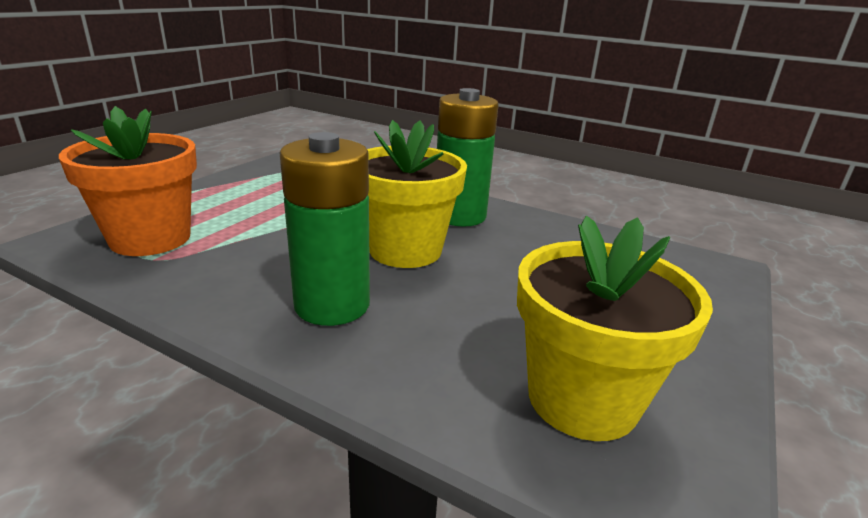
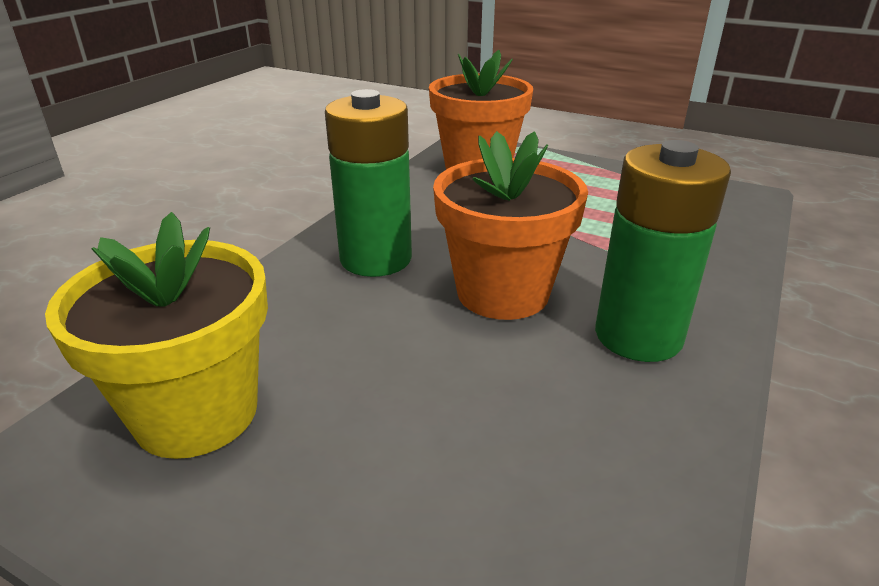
camera: 90 degrees right, 5 degrees up
yellow flower pot [367,120,467,268] -> orange flower pot [433,131,588,320]

